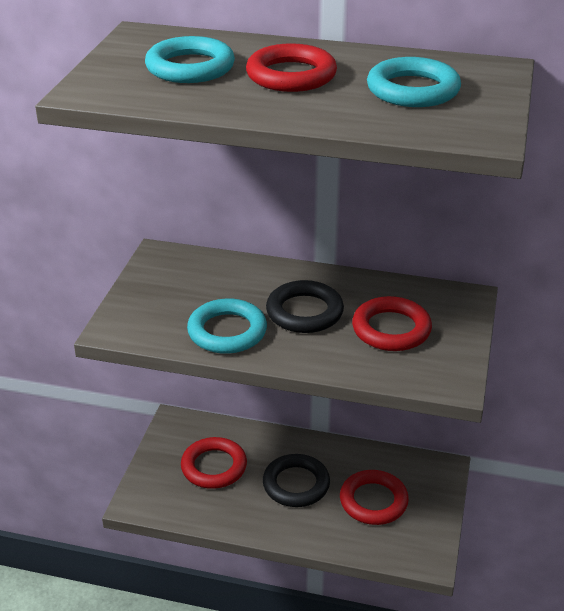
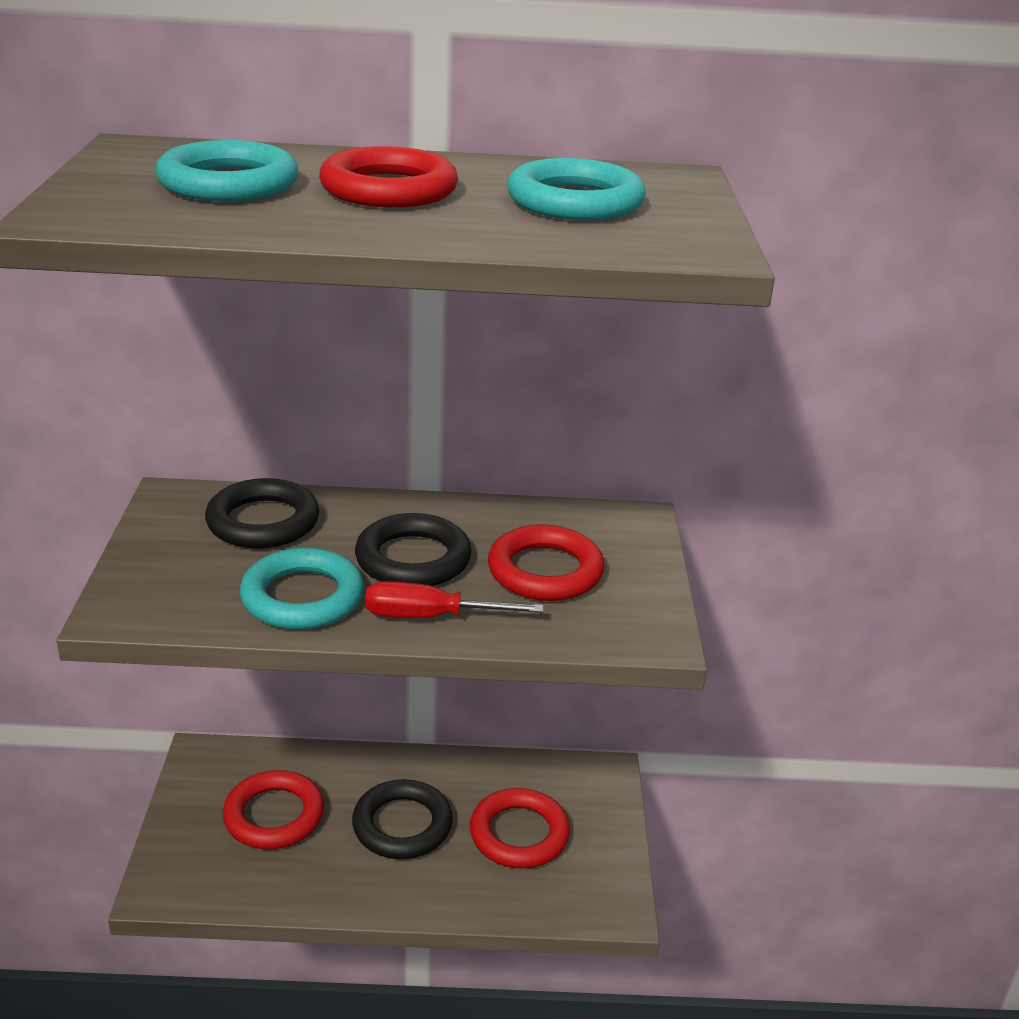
camera: 15 degrees left, 5 degrees down
none -> black ring [205,478,319,549]
none -> red screwdriver [365,581,543,618]

